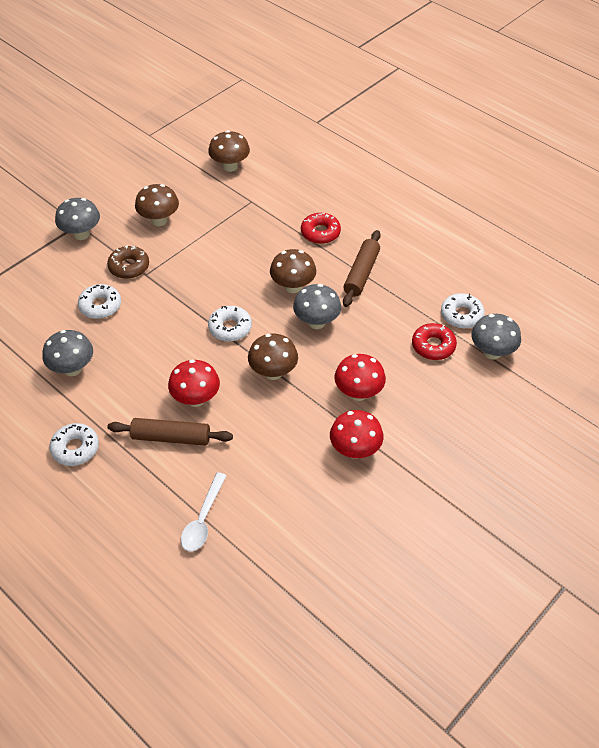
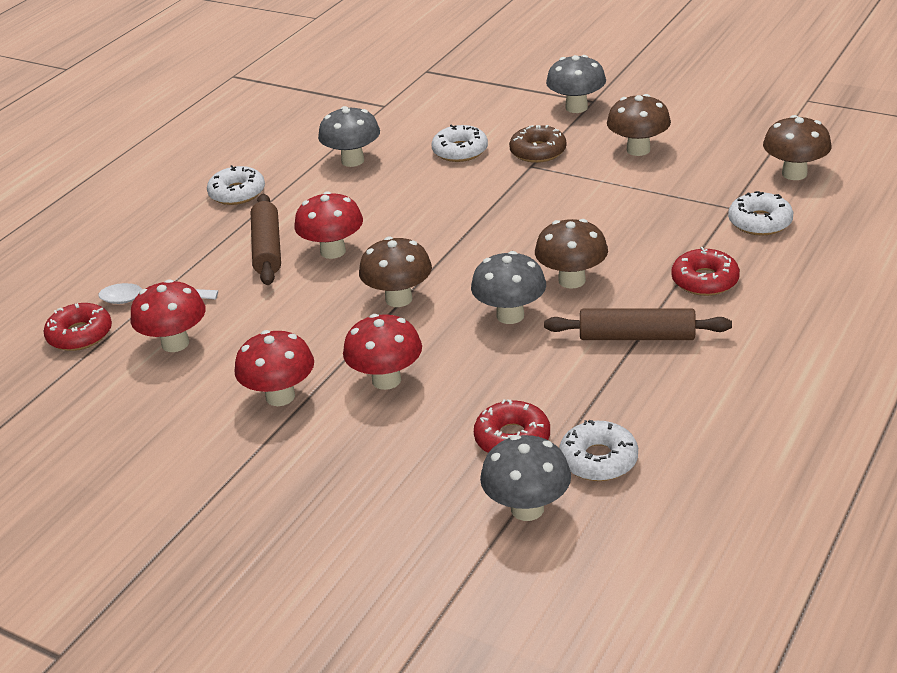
camera: 80 degrees right, 15 degrees down
white donut [208,306,252,342] -> white donut moved to [728,191,793,235]
none -> red donut [44,303,112,351]
none -> red mushroom [131,279,206,352]

